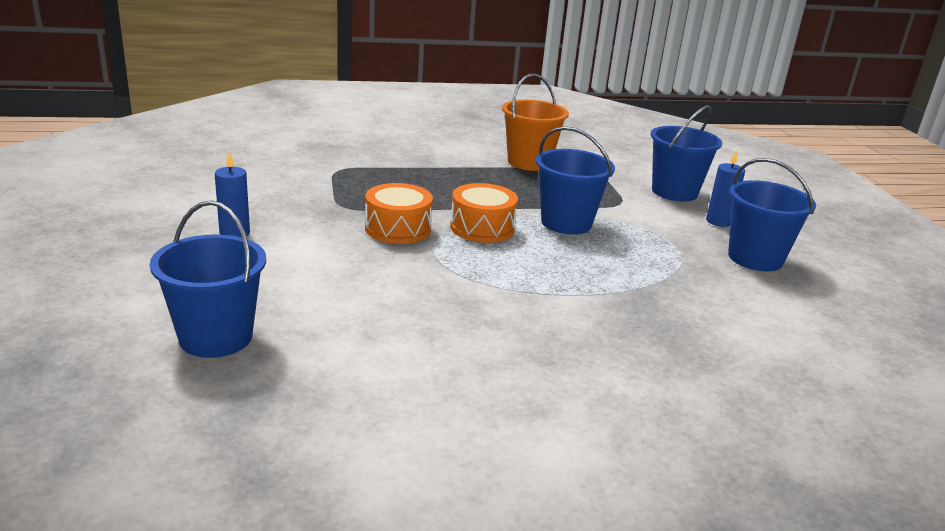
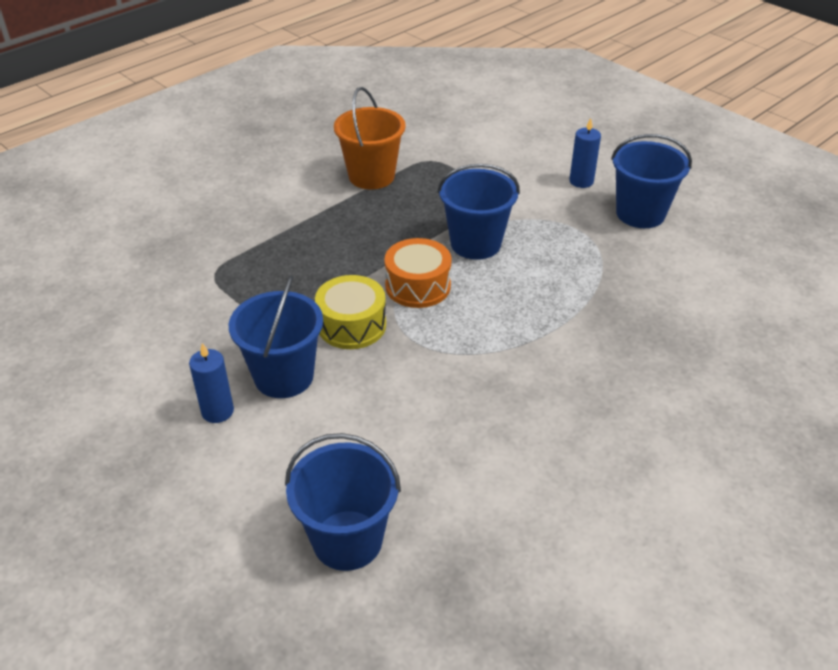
camera: 30 degrees left, 15 degrees up
orange drum [365,183,433,244] -> yellow drum [315,275,386,349]
blue bucket [651,105,722,201] -> blue bucket moved to [229,275,323,398]

